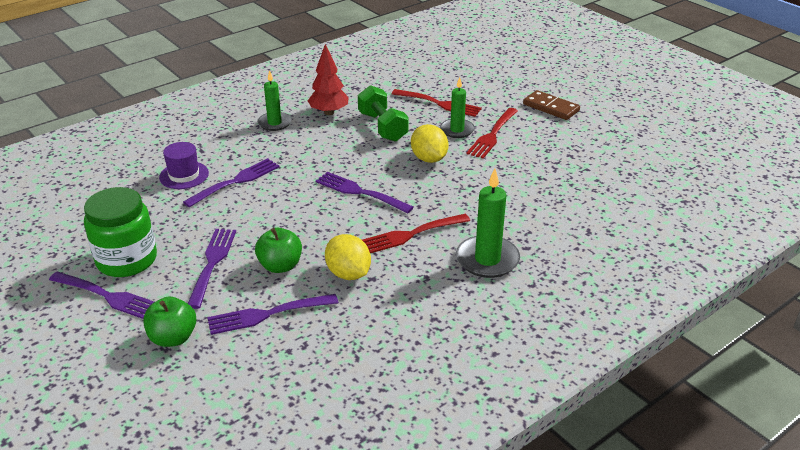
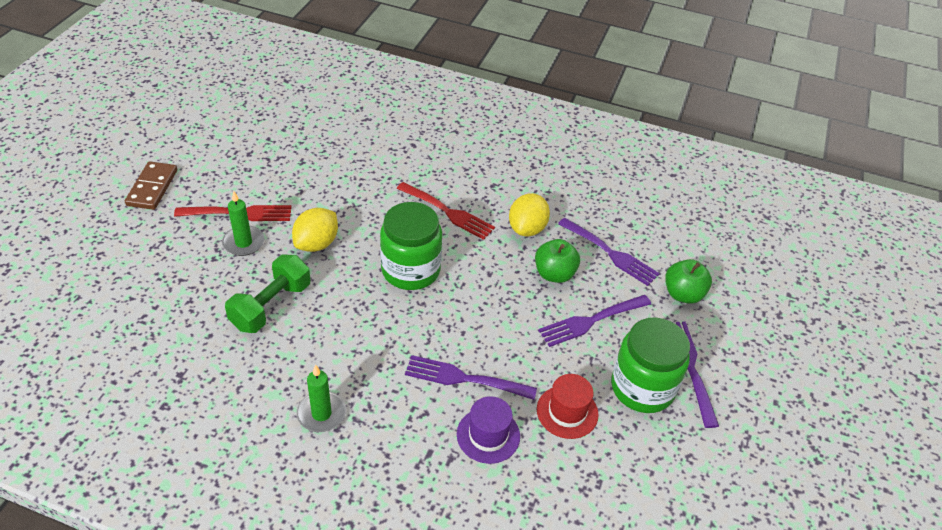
camera: 125 degrees left, 10 degrees up
red tree [308,44,349,115] -> none
purple fork [316,172,414,214] -> green jar [380,202,442,290]
red fork [391,89,482,117] -> none
green candle [456,169,520,278] -> none
none -> red hat [537,374,599,439]

